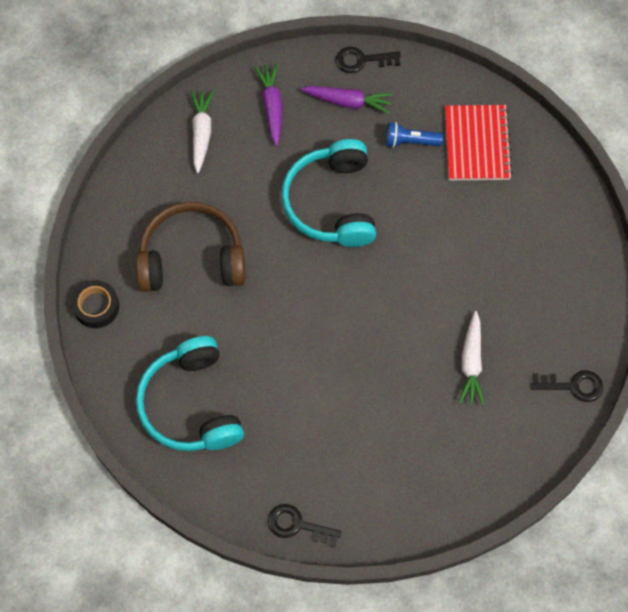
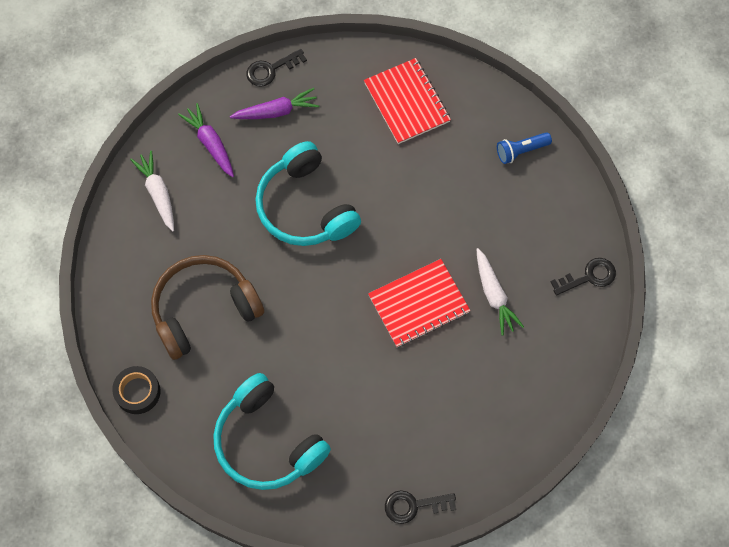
camera: 25 degrees left, 0 degrees up
blue flashlight [386,122,443,148] -> blue flashlight moved to [497,132,552,164]
none -> red notebook [368,259,470,347]

